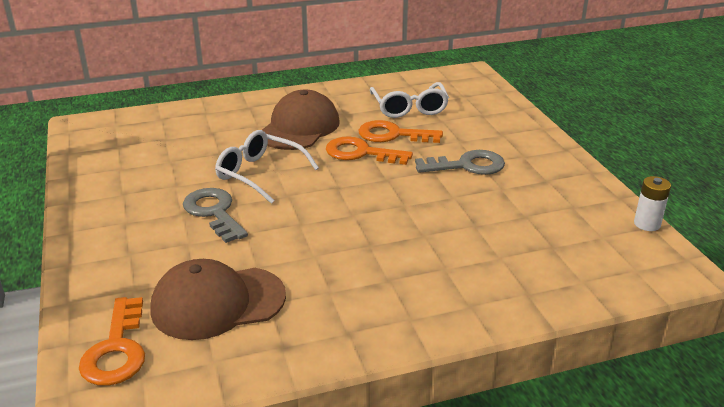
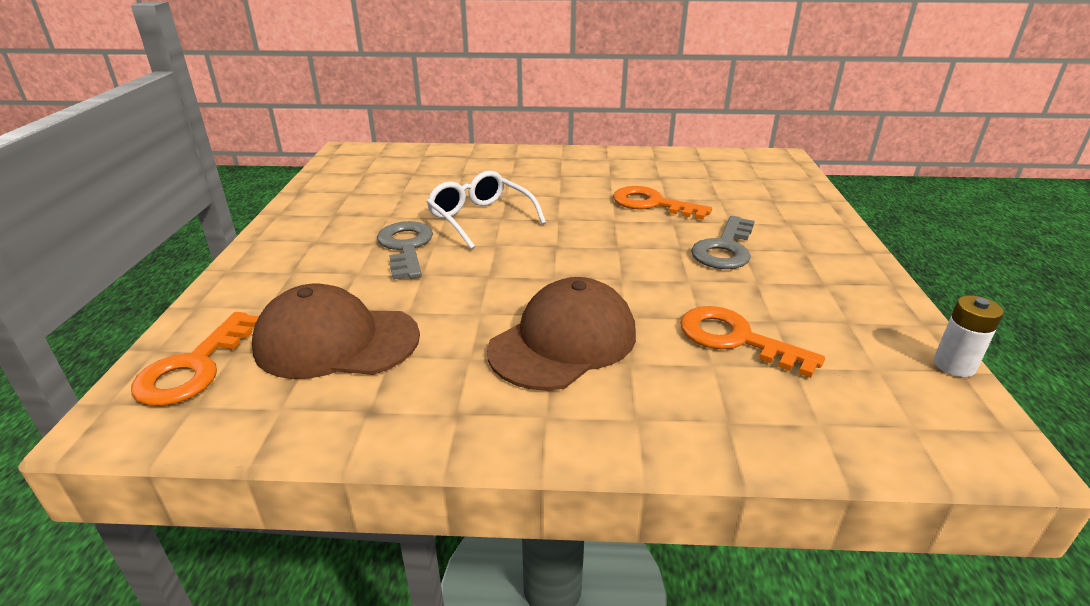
camera: 20 degrees right, 0 degrees up
brown cap [262,90,340,150] -> brown cap moved to [487,277,636,391]
orange key [326,136,413,165] -> orange key moved to [680,306,825,378]
white glasses [370,82,449,118] -> none
grey key [415,150,505,175] -> grey key turned 105 degrees clockwise [691,216,755,269]

